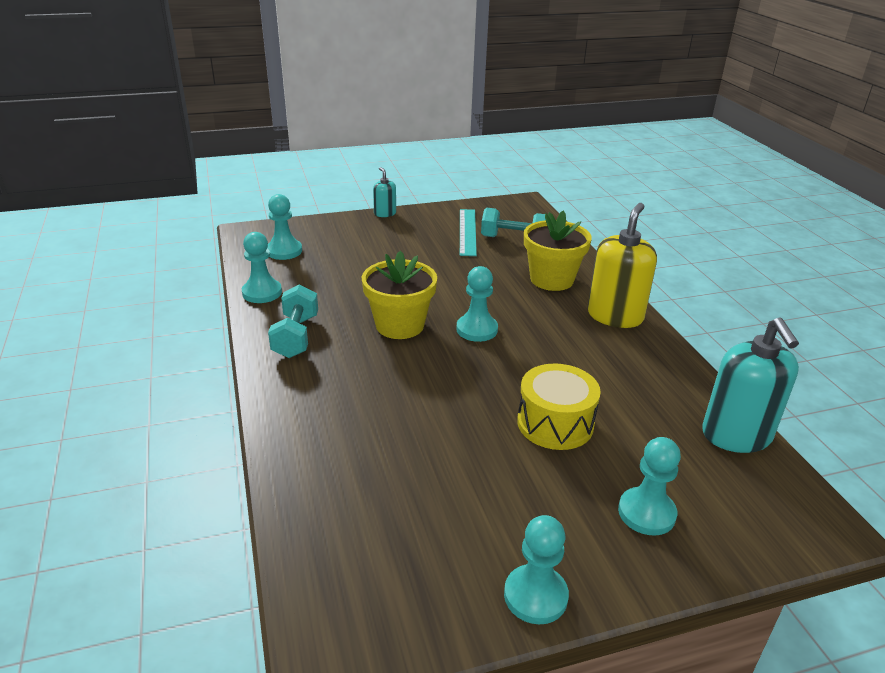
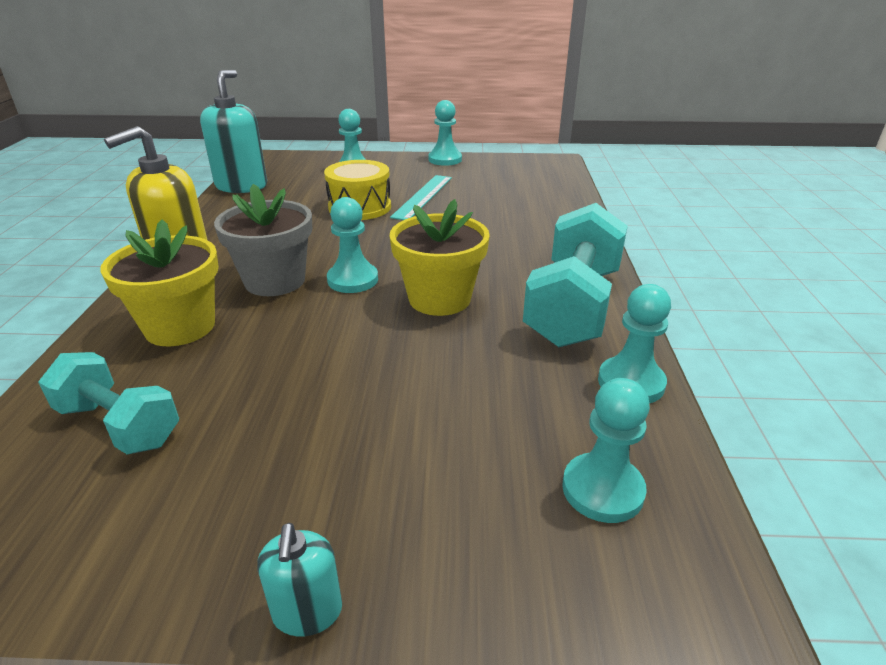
camera: 160 degrees left, 0 degrees up
turquoise dumbbell [268,284,318,358] -> turquoise dumbbell [523,203,628,347], size x1.61
turquoise ruler [460,209,477,256] -> turquoise ruler moved to [390,175,452,220]
none -> grey flower pot [214,184,312,296]

